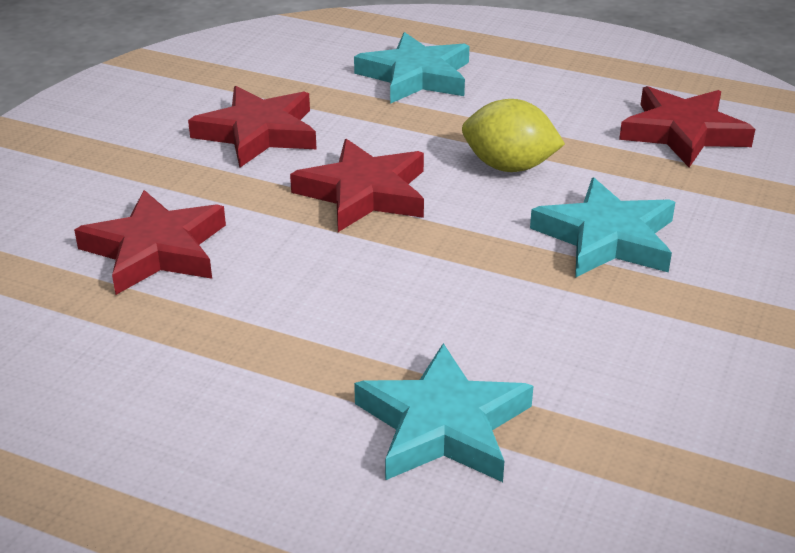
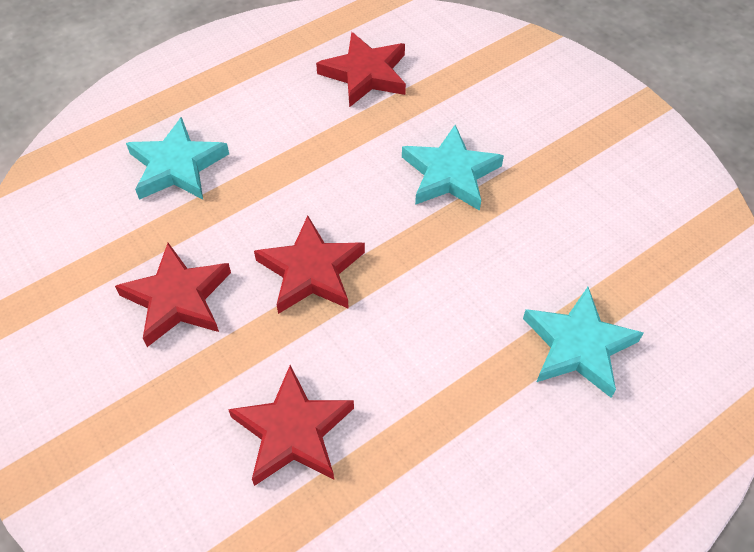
camera: 60 degrees left, 20 degrees up
yellow lemon [462,99,565,172] -> none

